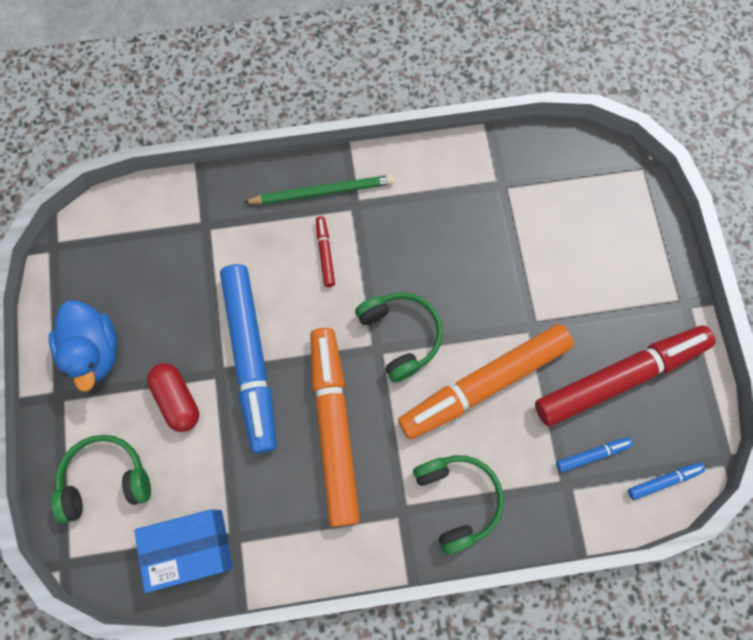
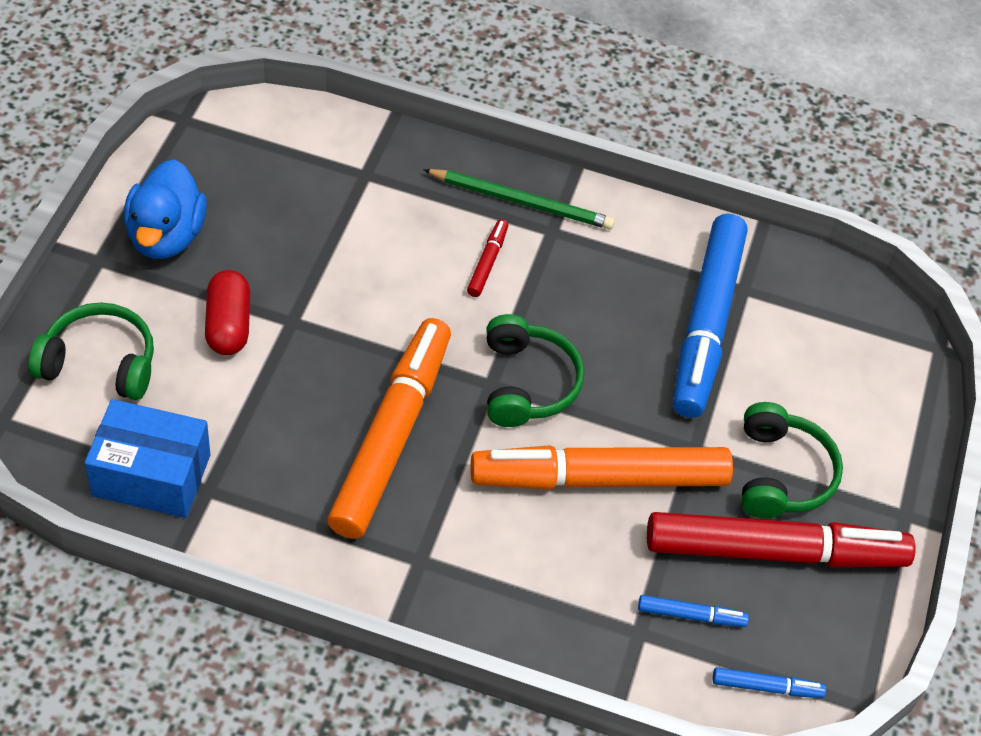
camera: 20 degrees right, 20 degrees down
blue marker [220,264,277,454] -> blue marker moved to [673,214,747,418]
green headphones [413,455,504,554] -> green headphones moved to [742,402,843,518]

